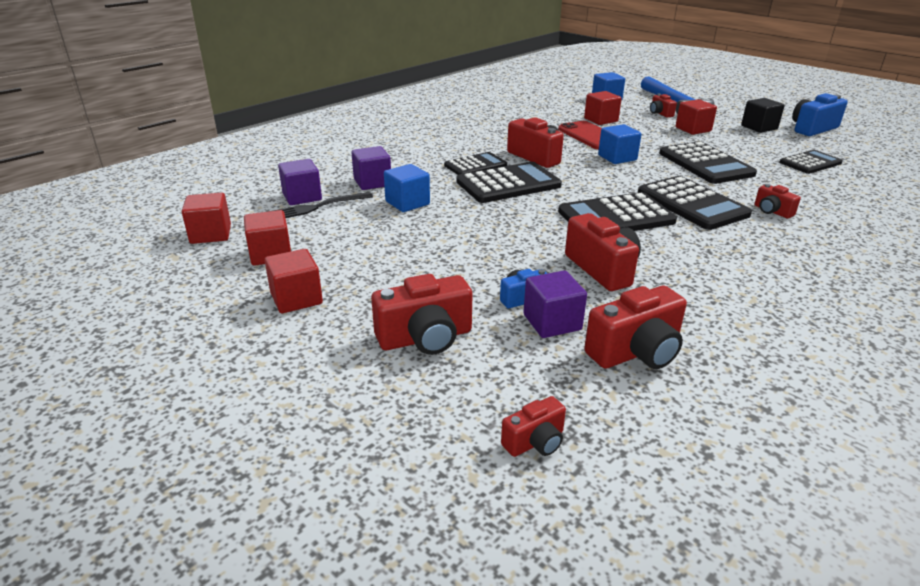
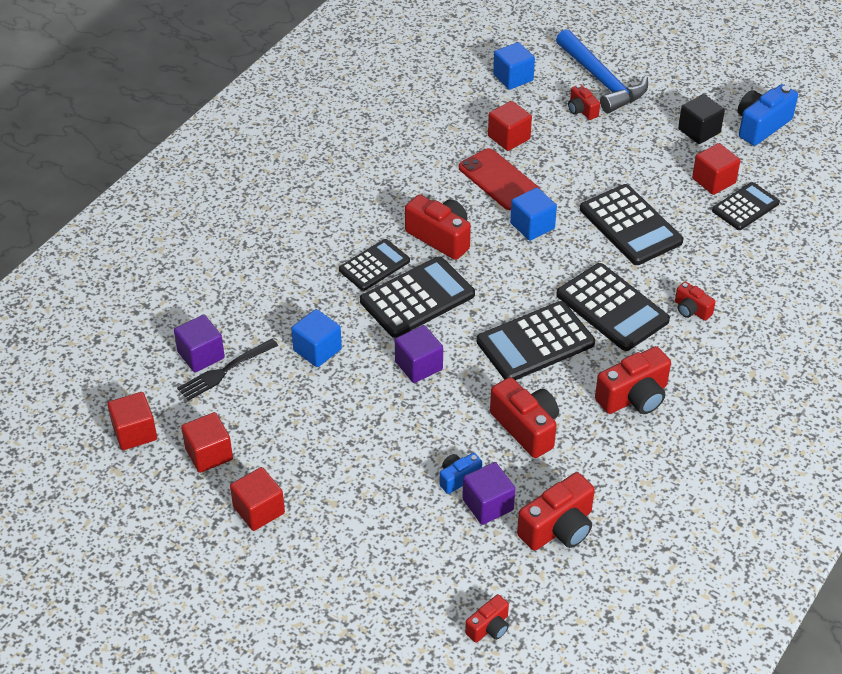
camera: 10 degrees left, 15 degrees up
purple cube [351,146,391,190] -> purple cube moved to [395,325,443,383]
red camera [371,274,473,355] -> red camera moved to [595,346,671,414]
red cube [676,99,717,135] -> red cube moved to [692,143,740,195]

